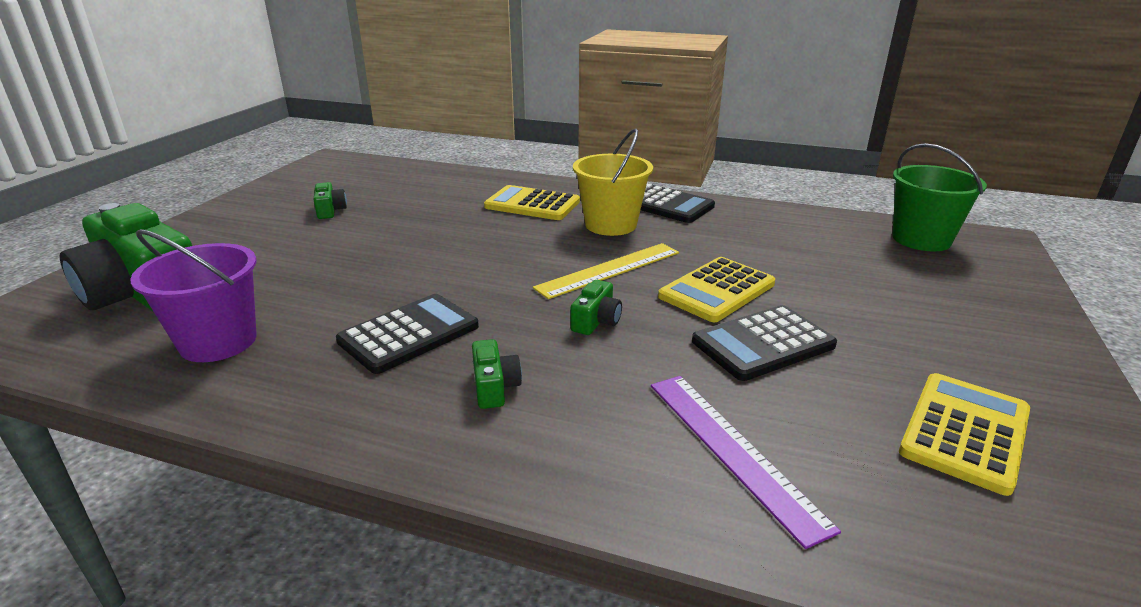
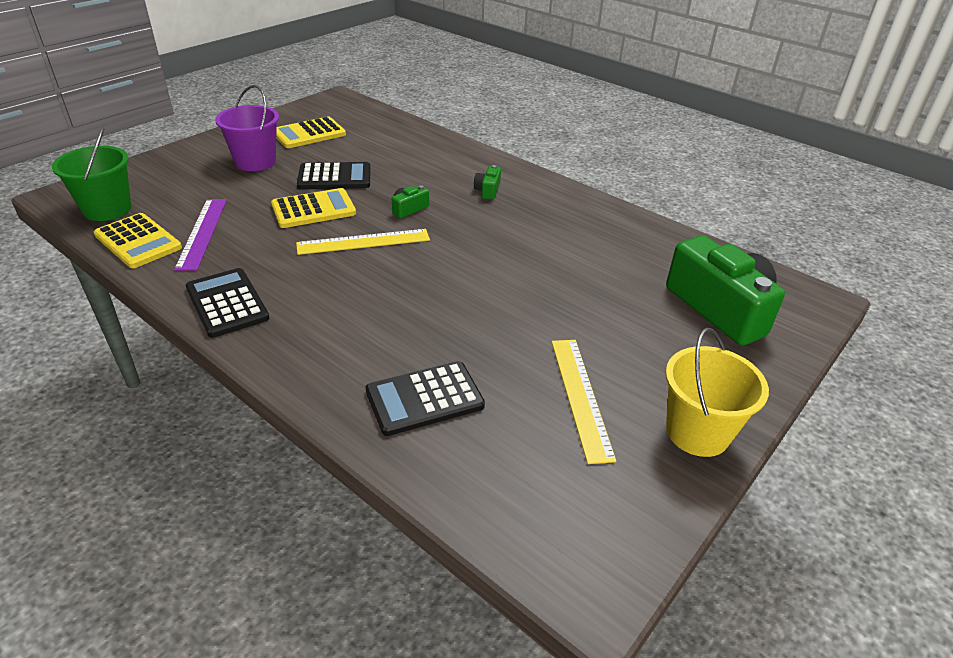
camera: 160 degrees left, 10 degrees up
purple bucket [130,229,257,362] -> purple bucket moved to [215,85,279,171]
green camera [313,182,347,219] -> yellow ruler [552,340,616,464]
black calculator [336,294,479,374] -> black calculator moved to [366,361,485,436]
yellow calculator [484,185,580,220] -> yellow calculator moved to [94,213,182,268]
yellow bucket [573,128,653,236] -> yellow bucket moved to [665,328,769,457]
purple ruler [651,376,841,549] -> purple ruler moved to [174,199,227,271]

